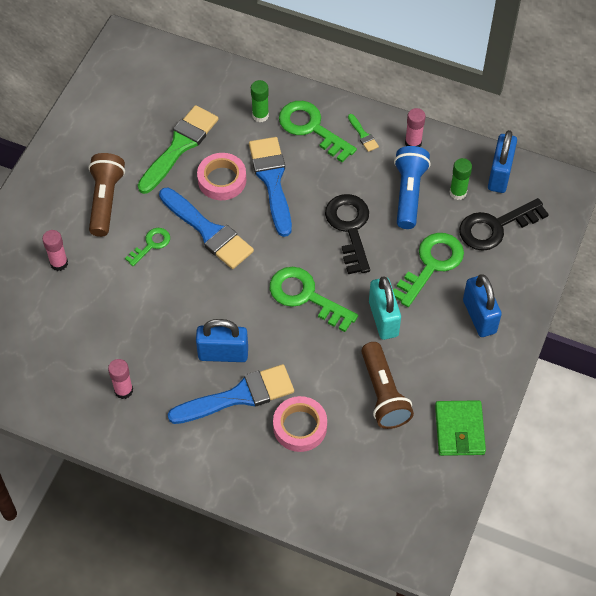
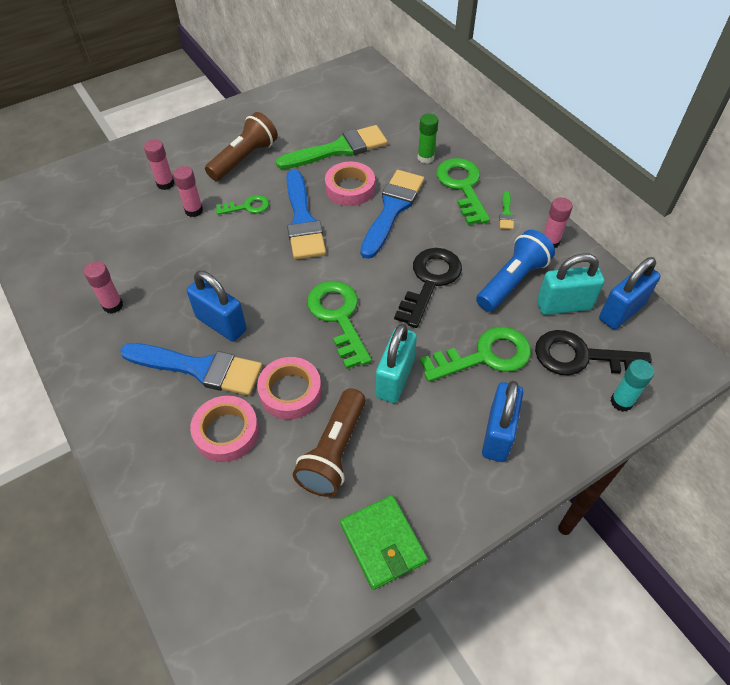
camera: 35 degrees right, 5 degrees down
green wallet [435,400,486,456] -> green wallet turned 60 degrees counterclockwise [340,495,428,590]
green glue stick [450,158,472,200] -> turquoise padlock [537,253,604,315]
none -> pink glue stick [173,166,203,217]
none -> pink tape [257,357,322,420]
none -> turquoise glue stick [611,360,654,412]

